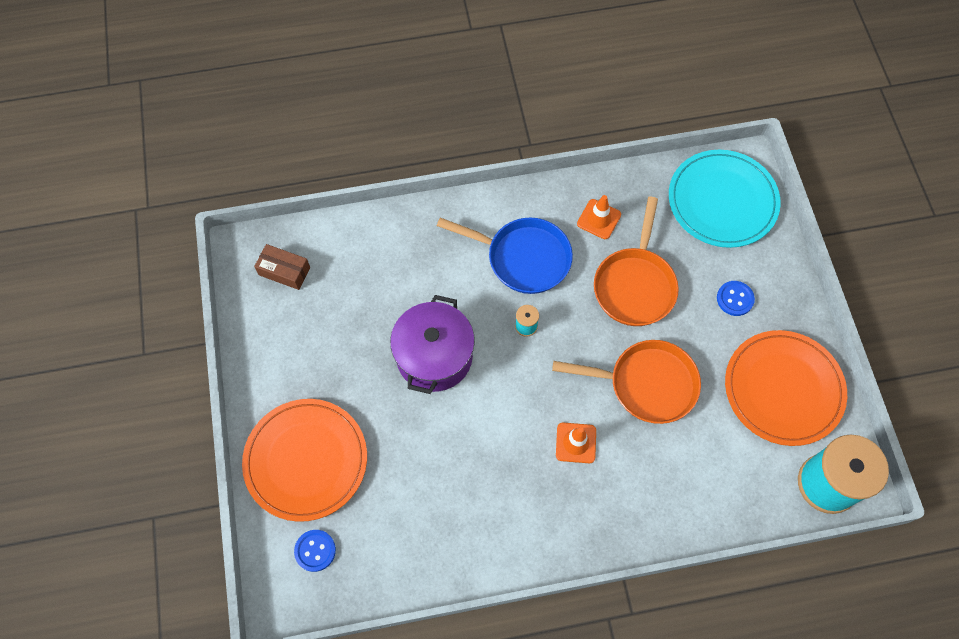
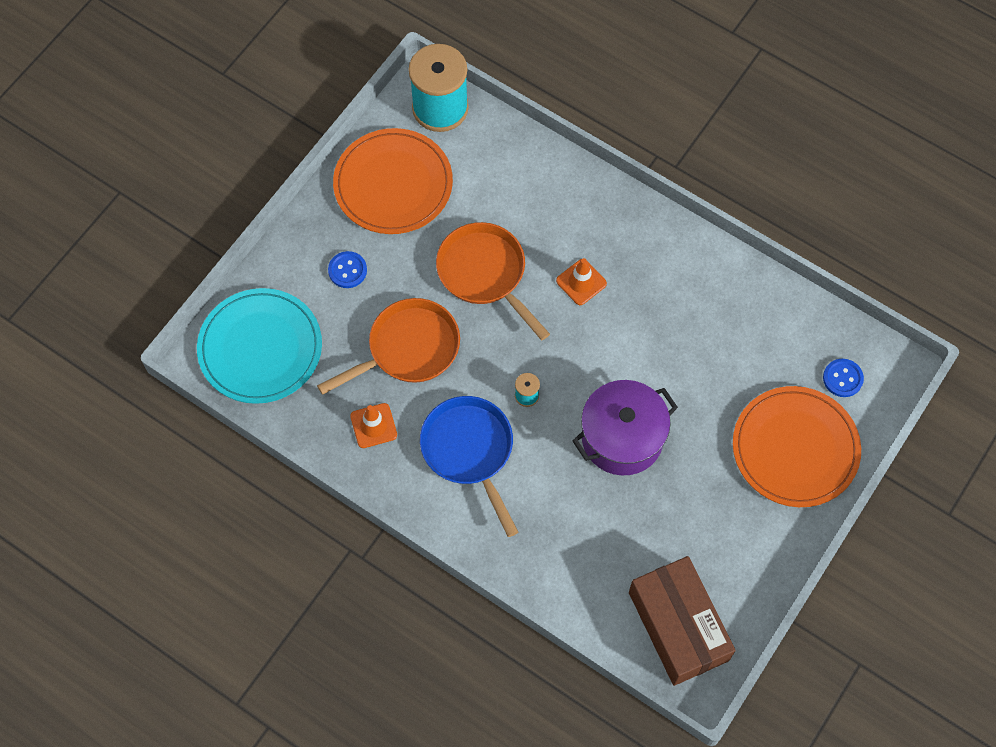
camera: 135 degrees left, 0 degrees up
brown box [254,244,310,290] -> brown box [629,556,736,686], size x1.98

